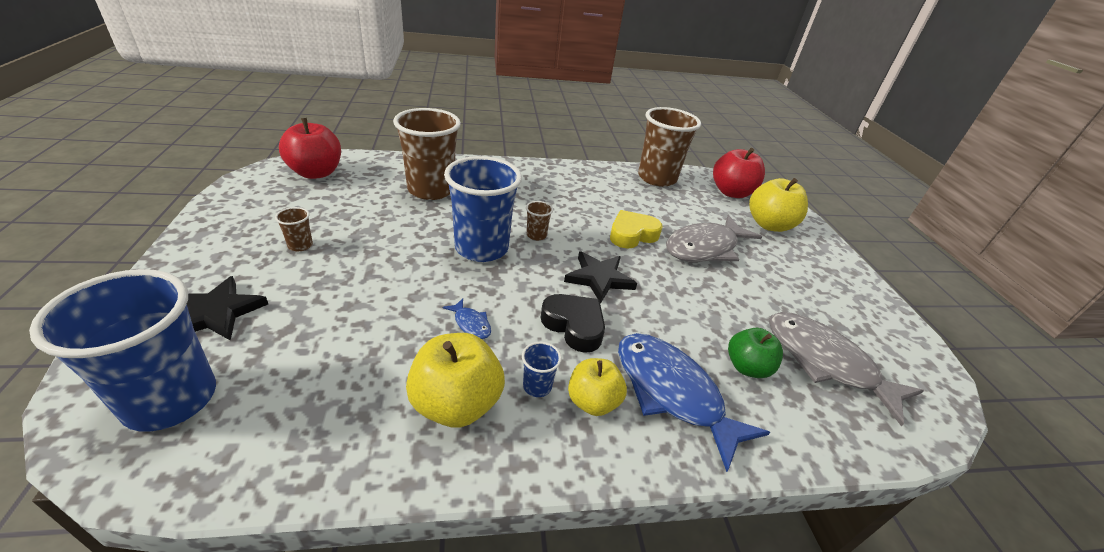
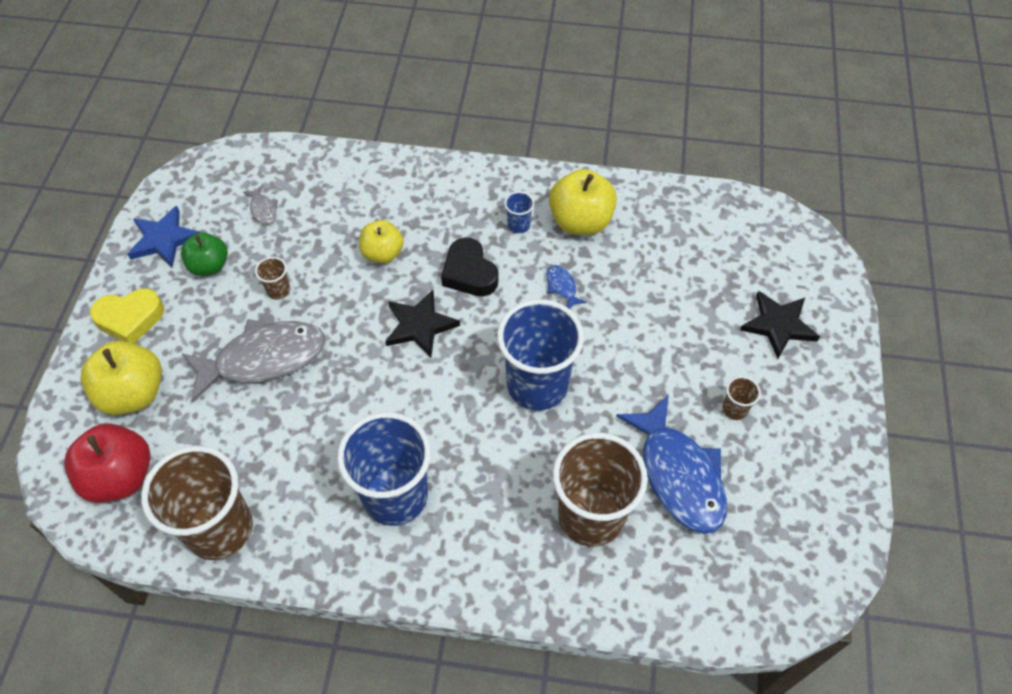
camera: 160 degrees left, 20 degrees up
blue cup [29,269,216,432] -> blue cup moved to [337,412,431,526]
red apple [279,118,341,179] -> none
brown cup [526,201,553,240] -> brown cup moved to [255,257,290,300]
yellow apple [568,358,627,416] -> yellow apple moved to [359,220,404,263]
yellow heart [610,210,663,249] -> yellow heart moved to [90,288,164,343]
blue fish [618,333,770,472] -> blue fish moved to [616,395,727,534]
green apple [728,328,783,378] -> green apple moved to [181,232,228,276]
grey fish [769,312,924,426] -> grey fish [243,185,278,225], size x0.41
none -> blue star [127,206,200,267]

